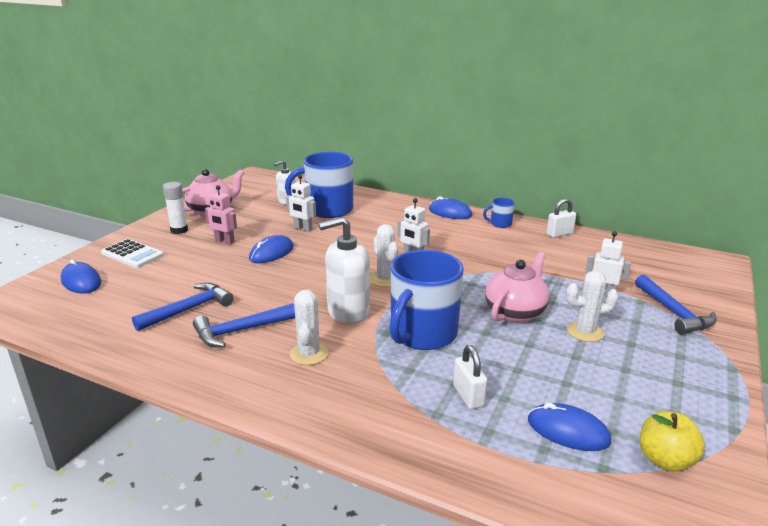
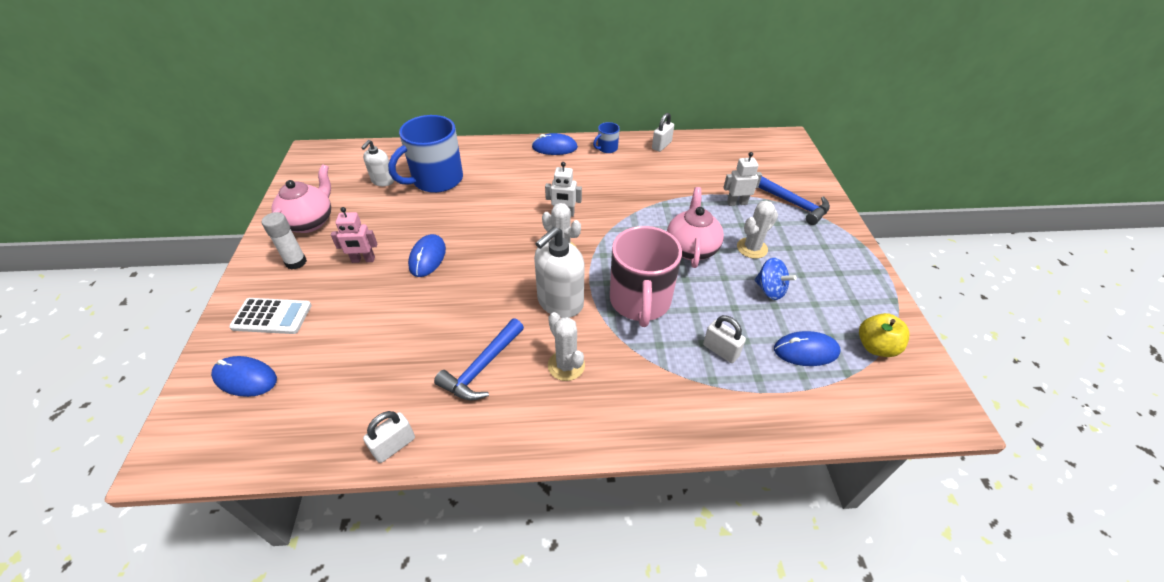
camera: 30 degrees left, 20 degrees up
blue hammer [132,283,234,331] -> none
white robot [286,175,316,232] -> none
blue mug [389,250,464,350] -> pink mug [610,226,682,327]
none -> white padlock [363,411,415,463]
none -> blue spinning top [755,258,797,300]

